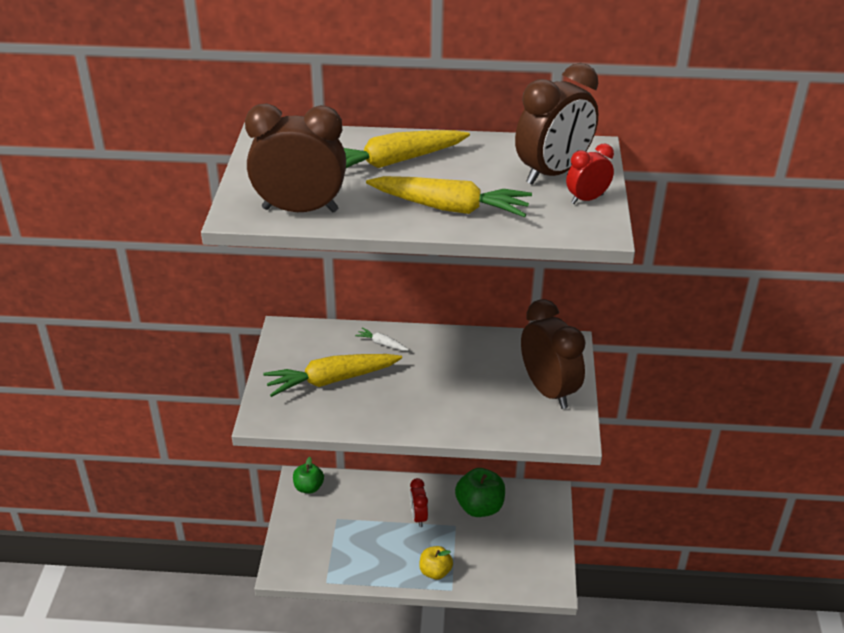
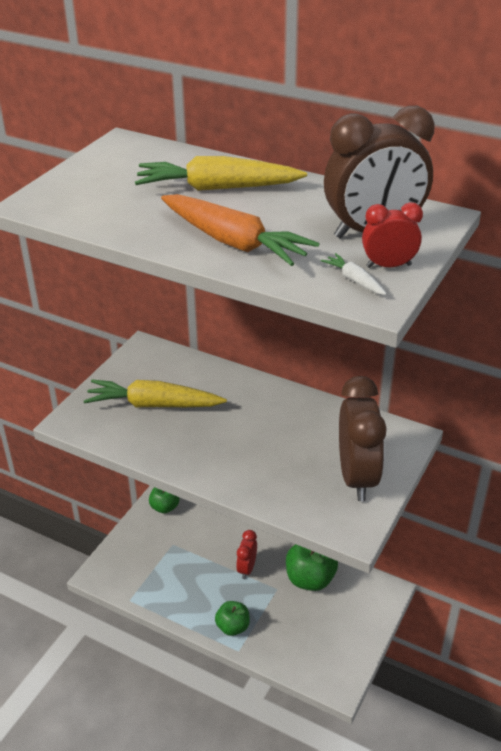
camera: 25 degrees right, 0 degrees up
brown clock [245,103,346,212] -> none
white carrot [355,328,409,351] -> white carrot moved to [321,253,387,295]
yellow carrot [366,176,532,217] -> orange carrot [161,194,320,266]
yellow apple [419,546,453,580] -> green apple [215,601,250,636]

